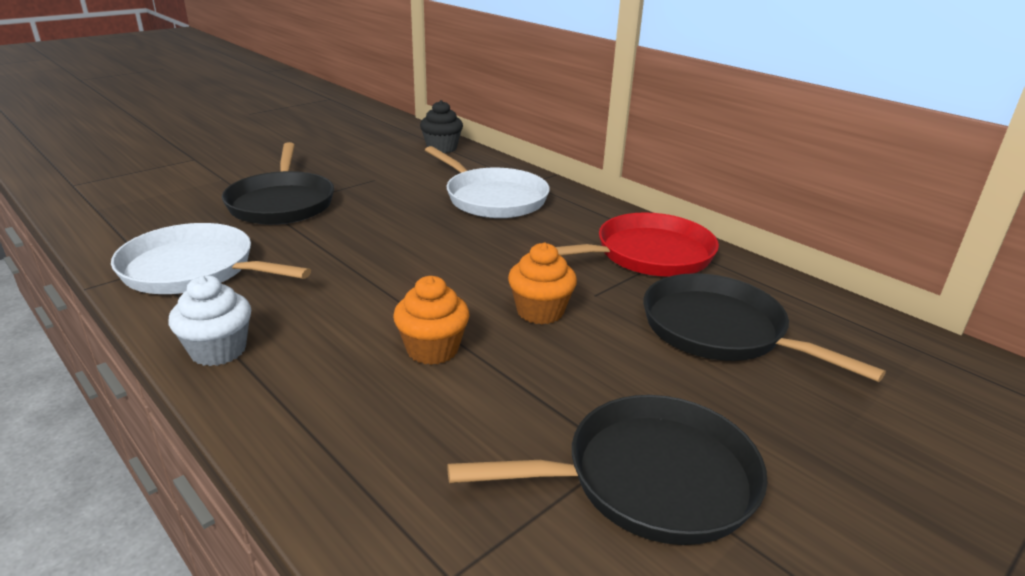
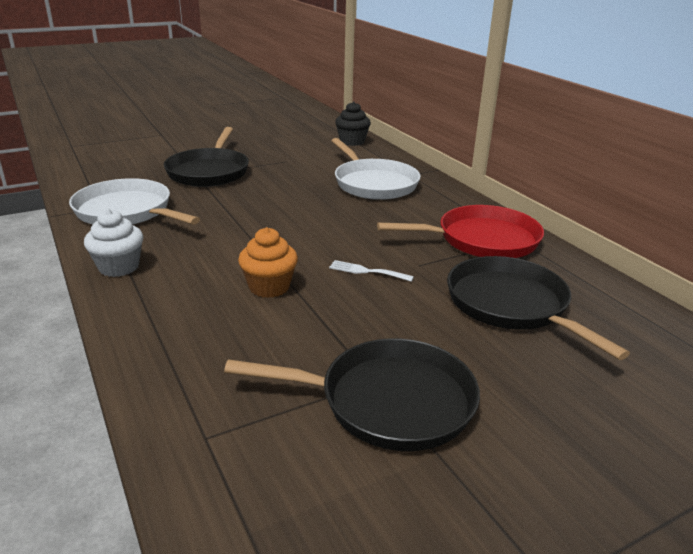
camera: 15 degrees right, 0 degrees up
orange cupcake [508,242,577,324] -> white fork [329,260,414,282]

